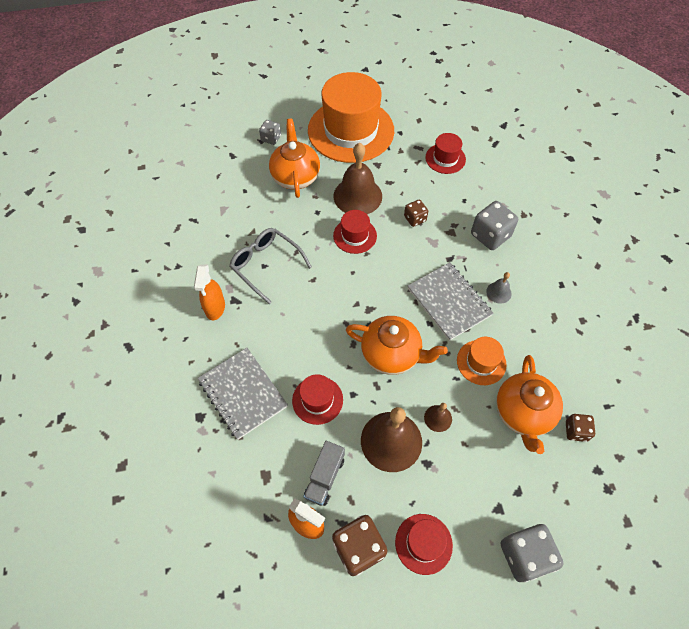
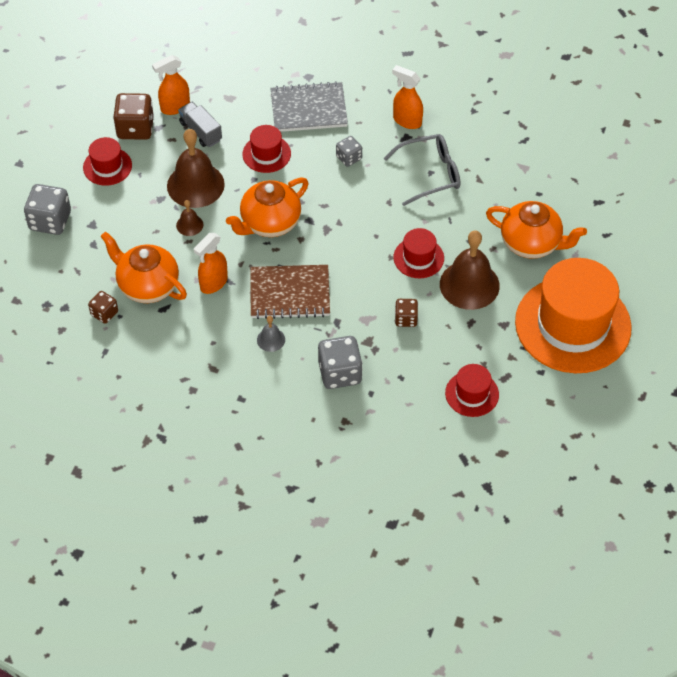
camera: 120 degrees right, 5 degrees down
grey dice [259,120,281,145] -> grey dice moved to [336,136,362,167]
grey notebook [408,262,493,341] -> brown notebook [250,265,330,319]
orange hat [457,337,507,385] -> orange spray bottle [194,233,228,294]

